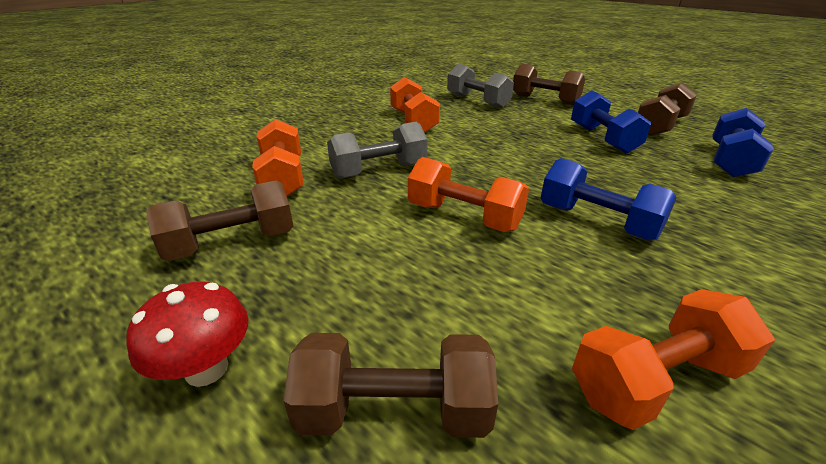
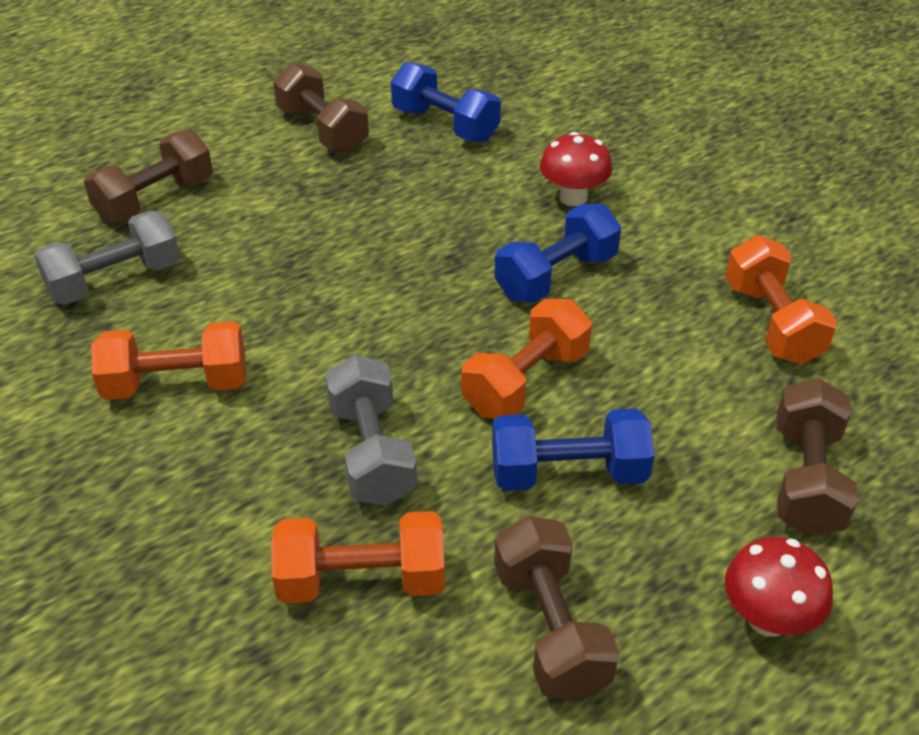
camera: 80 degrees left, 10 degrees up
blue dumbbell [571,90,651,154] -> blue dumbbell moved to [492,408,654,491]
none -> red mushroom [540,132,613,206]

